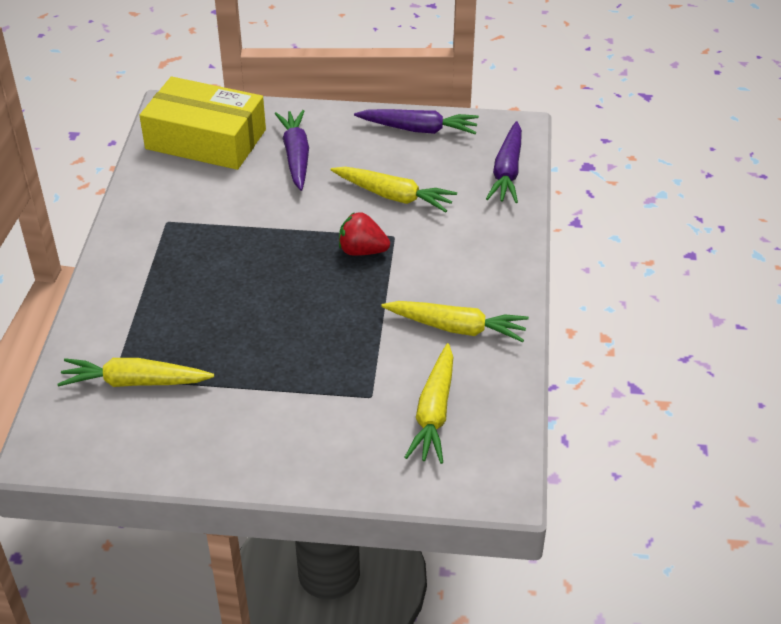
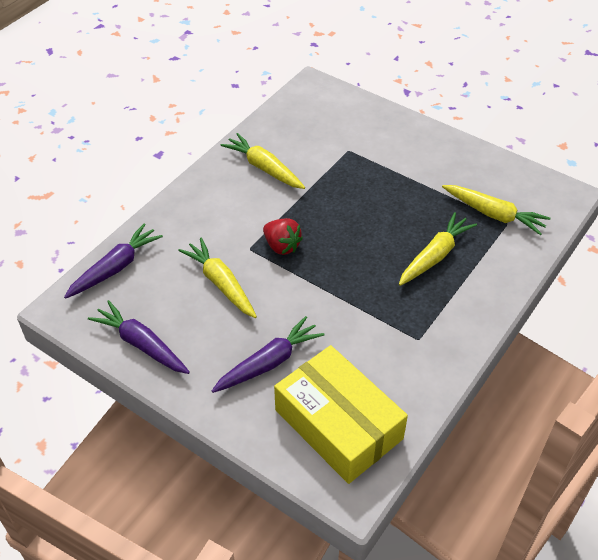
camera: 150 degrees left, 5 degrees up
purple carrot [275,110,309,191] -> purple carrot turned 150 degrees counterclockwise [212,316,324,393]
yellow carrot [404,343,453,464] -> yellow carrot moved to [399,212,477,286]

